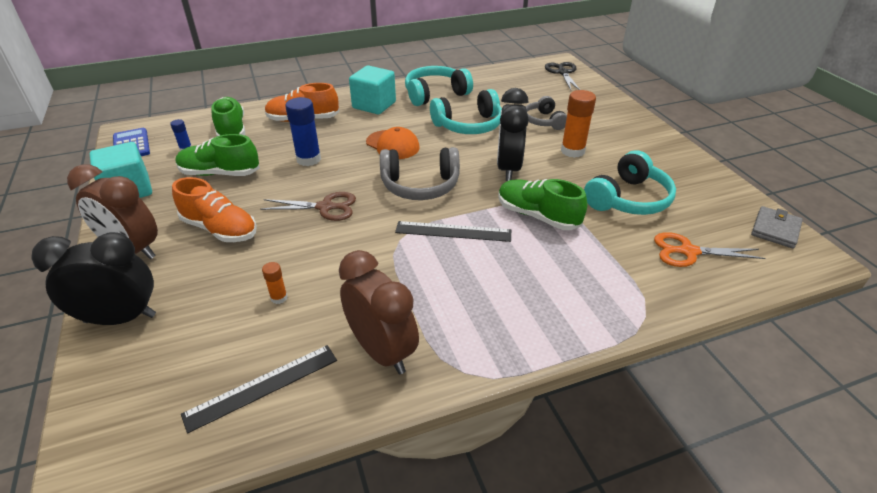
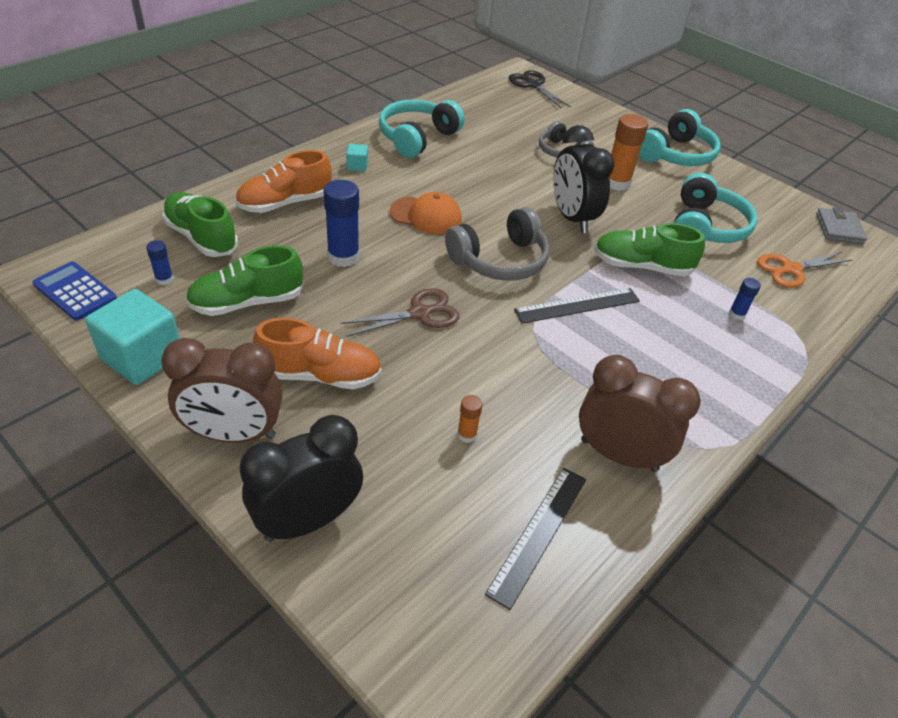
camera: 30 degrees left, 5 degrees up
turquoise cube [349,65,396,114] -> turquoise cube [346,144,368,172], size x0.45
turquoise headphones [430,89,502,134] -> turquoise headphones moved to [639,109,721,166]
none -> blue glue stick [729,278,761,320]

